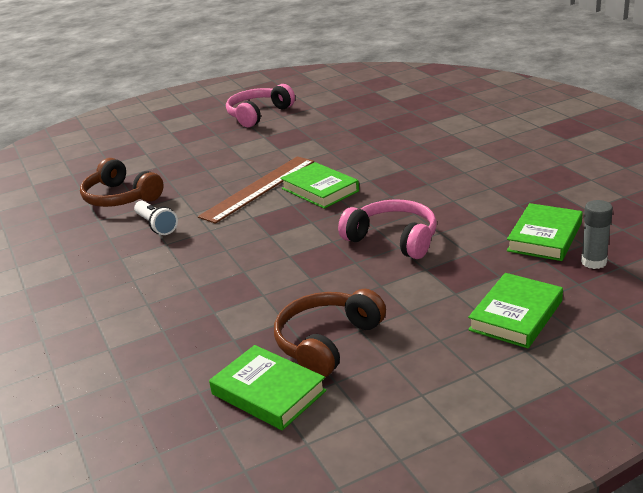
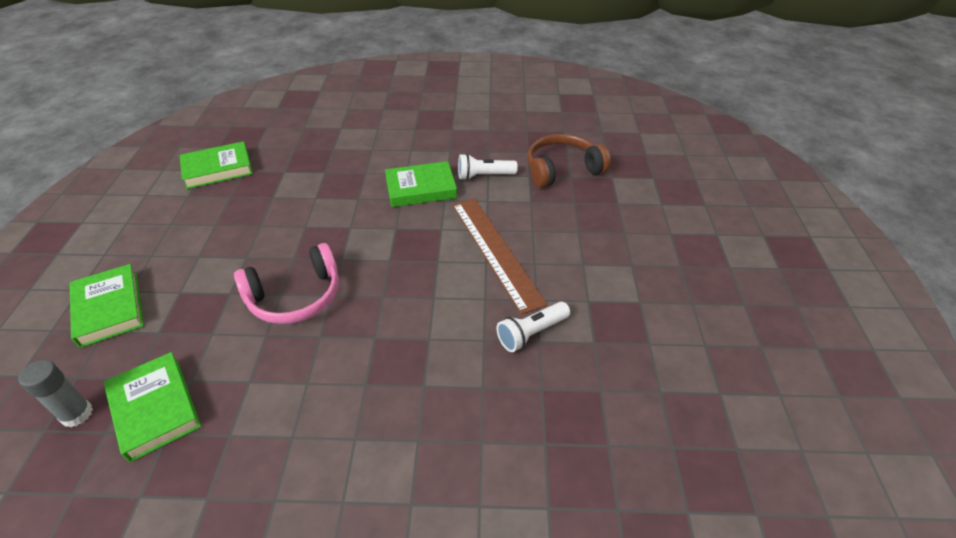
camera: 115 degrees right, 15 degrees up
pink headphones [226,84,295,128] -> none
brown headphones [274,289,386,377] -> none
green book [280,162,359,209] -> green book moved to [385,161,457,207]
none -> white flashlight [497,302,570,352]

